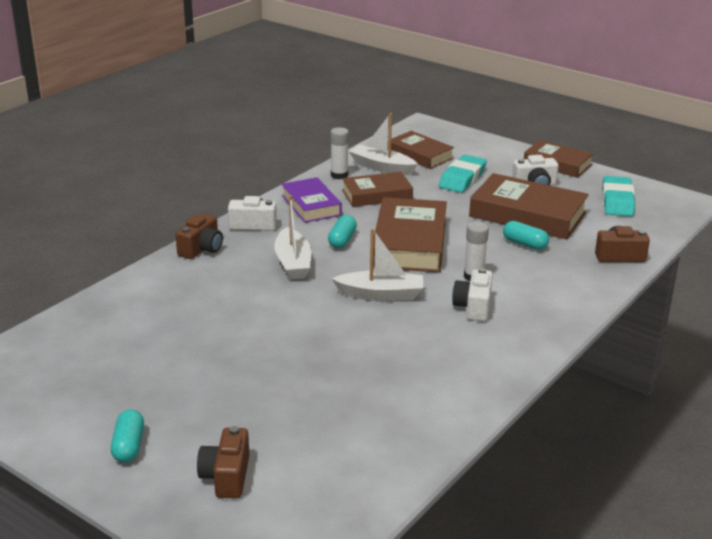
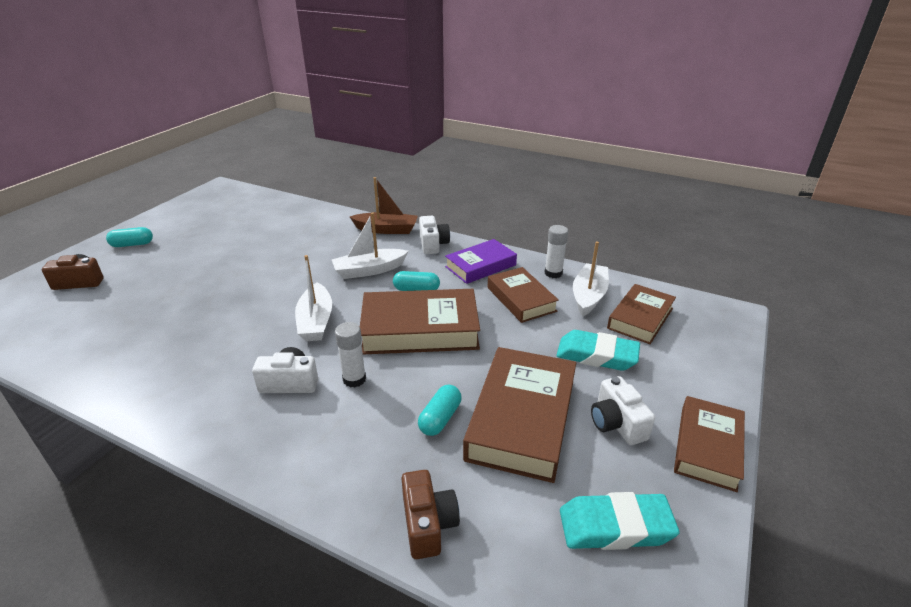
camera: 80 degrees right, 5 degrees up
brown camera [175,213,223,259] -> brown boat [350,177,418,234]

